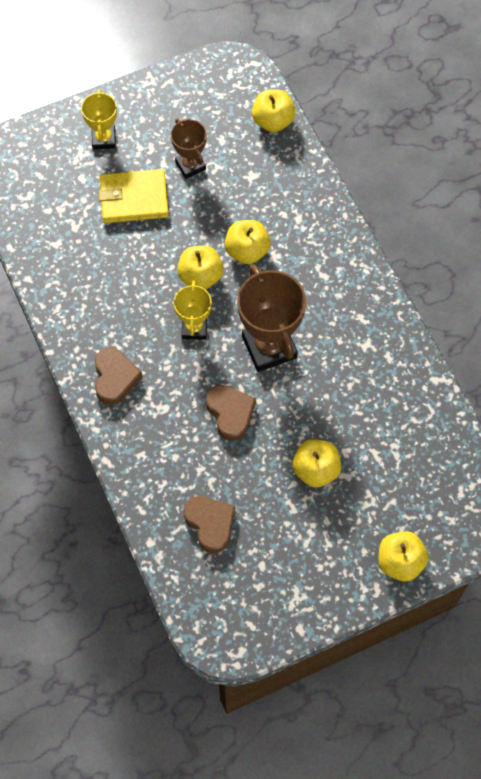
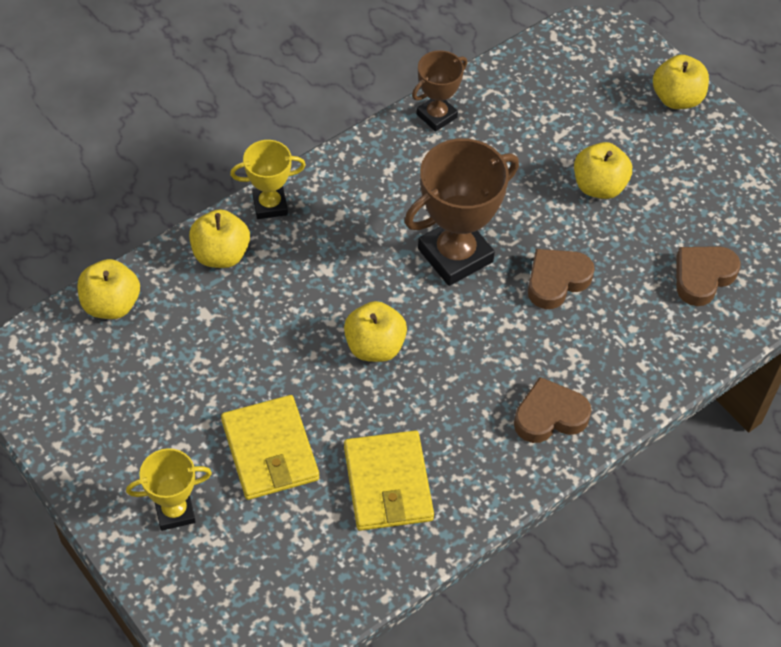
camera: 105 degrees left, 10 degrees down
brown trophy [171,118,207,179] -> brown trophy moved to [412,50,467,132]
yellow trophy [174,280,212,340] -> yellow trophy moved to [230,140,306,219]
yellow apple [225,220,270,264] -> yellow apple moved to [189,209,250,268]
none -> yellow wallet [344,431,434,531]

